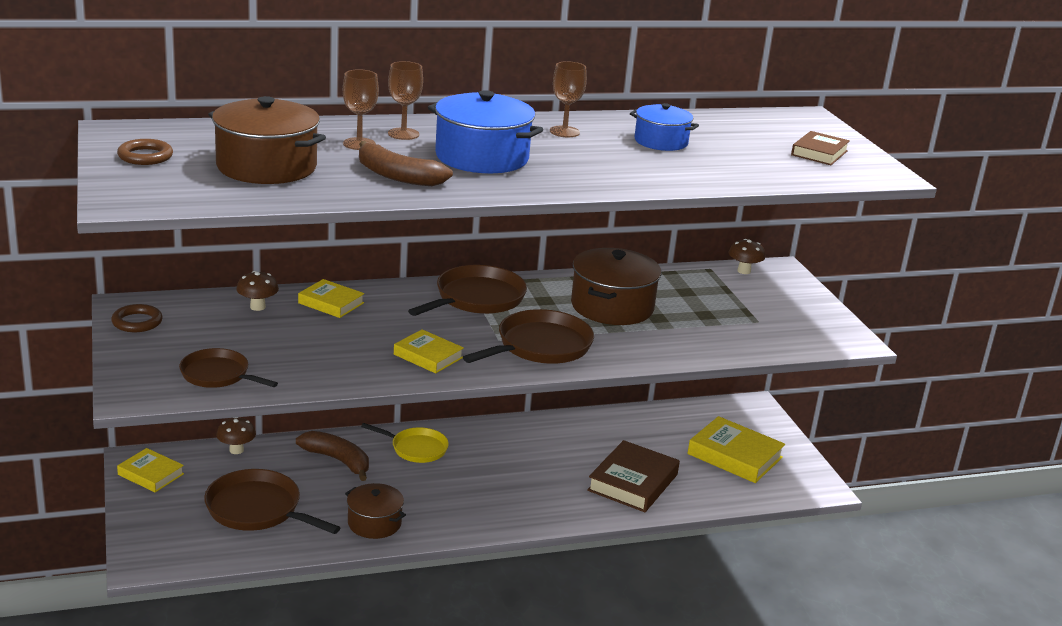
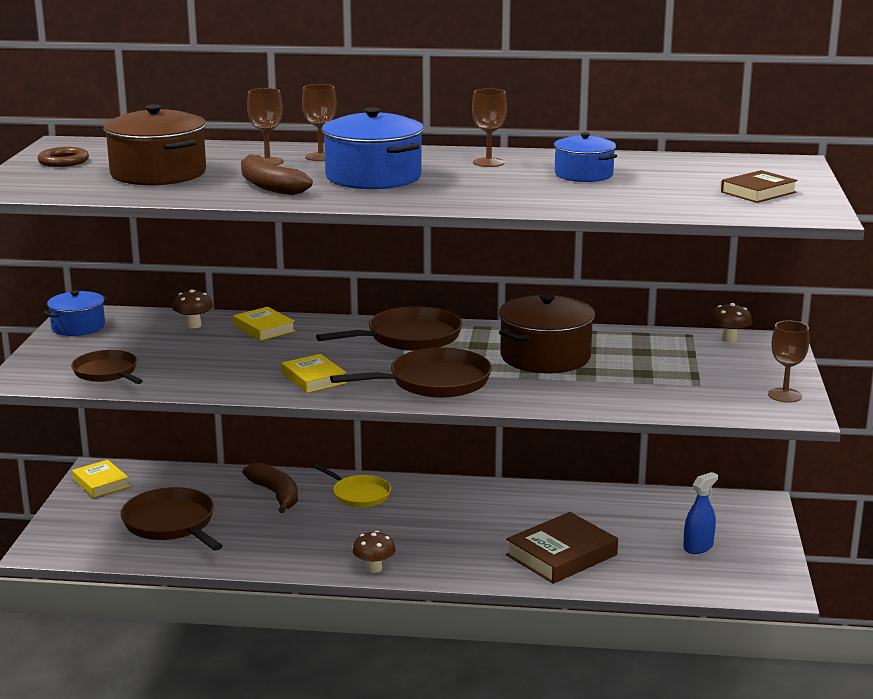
camera: 25 degrees right, 5 degrees down
brown ring [111,304,163,332] -> blue pot [43,290,108,336]
brown mushroom [216,417,256,454] -> brown mushroom moved to [352,531,396,573]
brown pot [345,483,406,539] -> none
yellow book [687,416,785,483] -> blue spray bottle [683,472,718,554]
none -> brown goblet [768,321,809,403]

